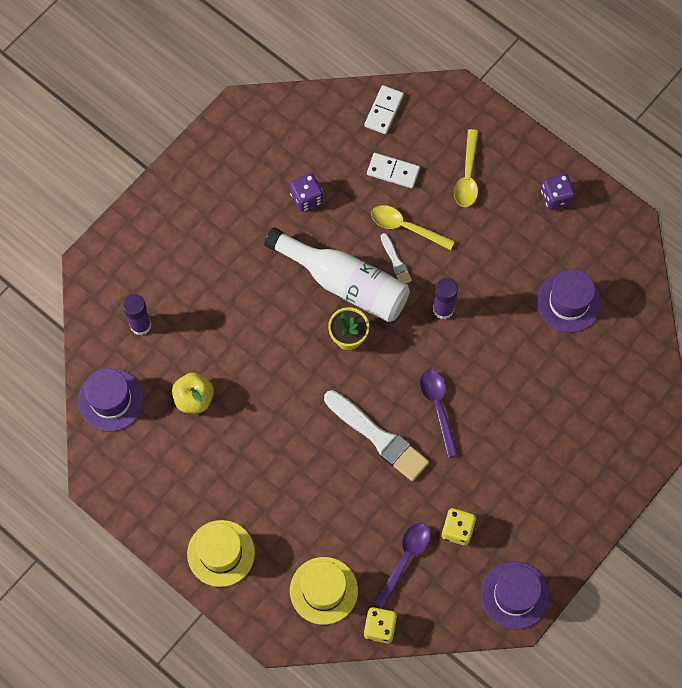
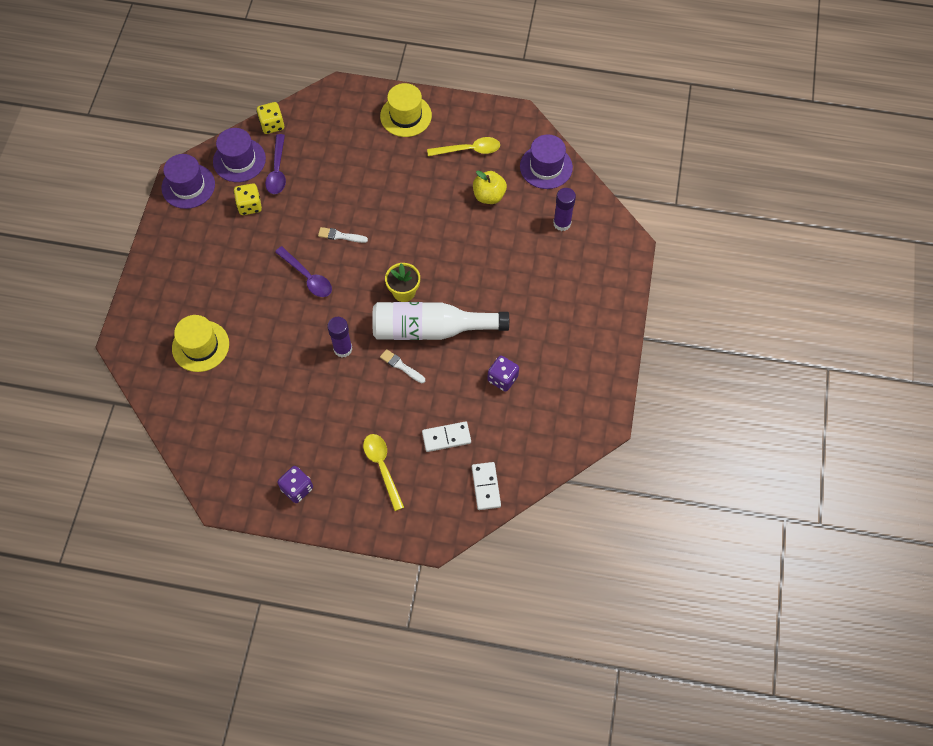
camera: 150 degrees right, 5 degrees down
yellow hat [290,557,358,625] -> yellow hat moved to [172,315,229,372]
white brush [324,390,429,481] -> white brush [318,227,368,243], size x0.48
yellow spoon [371,205,455,250] -> yellow spoon moved to [427,137,500,156]
purple hat [537,269,601,333] -> purple hat moved to [213,128,266,182]

